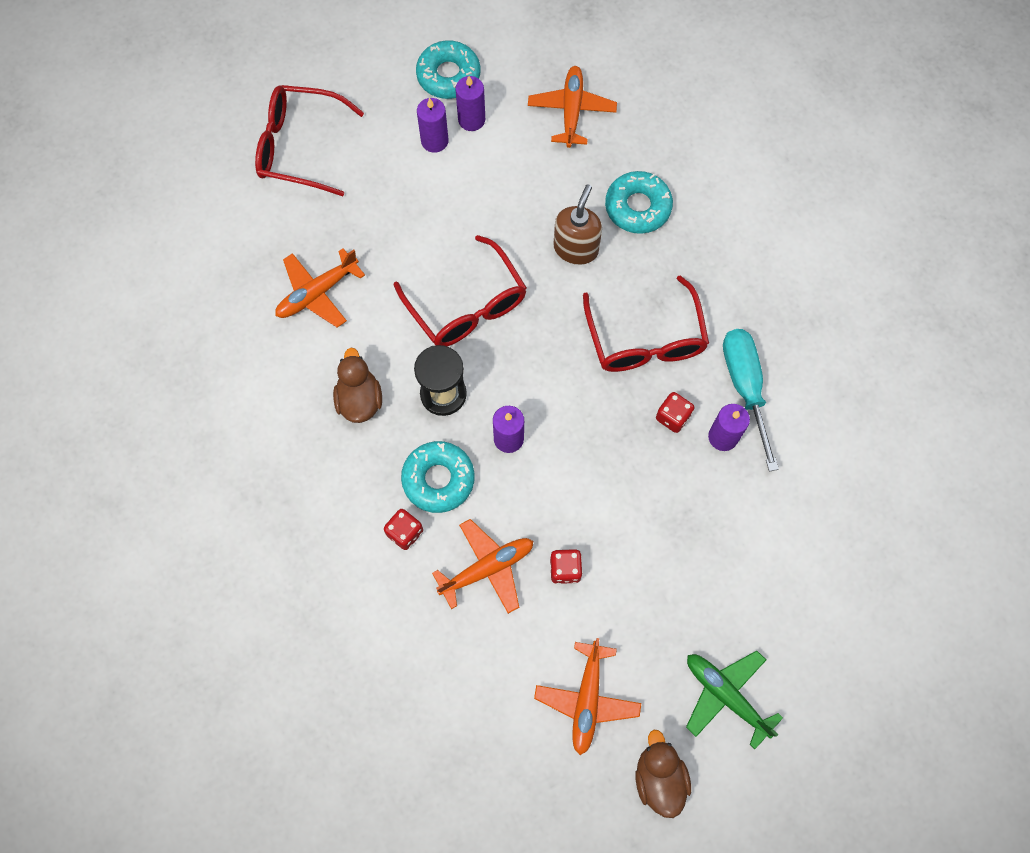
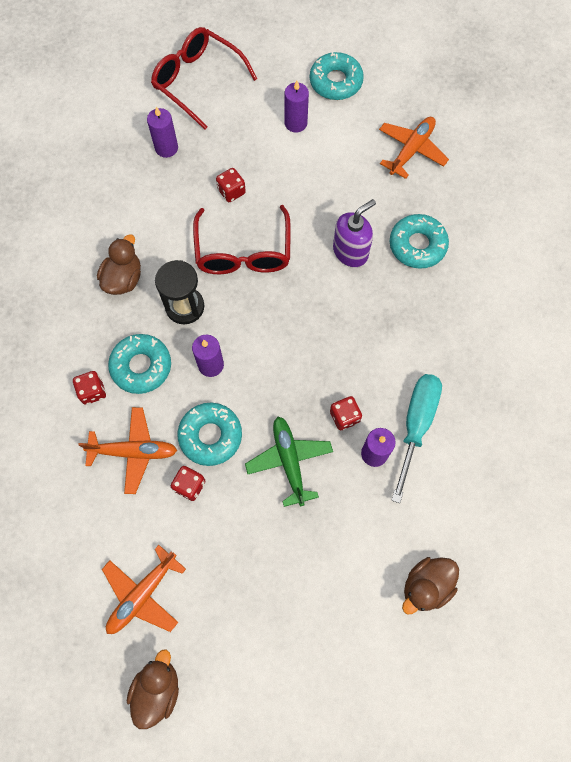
camera: 30 degrees right, 0 degrees up
orange plane [275,248,365,328] -> none
purple candle [455,76,485,131] -> purple candle moved to [147,107,178,158]
brown soap dispenser [553,184,602,265] -> purple soap dispenser [333,199,376,267]
red glasses [583,275,709,372] -> none
green plane [686,651,783,749] -> green plane moved to [245,417,333,507]
none -> turquoise donut [177,403,242,466]
none -> red dice [216,168,246,202]
none -> brown duck [402,557,459,614]

